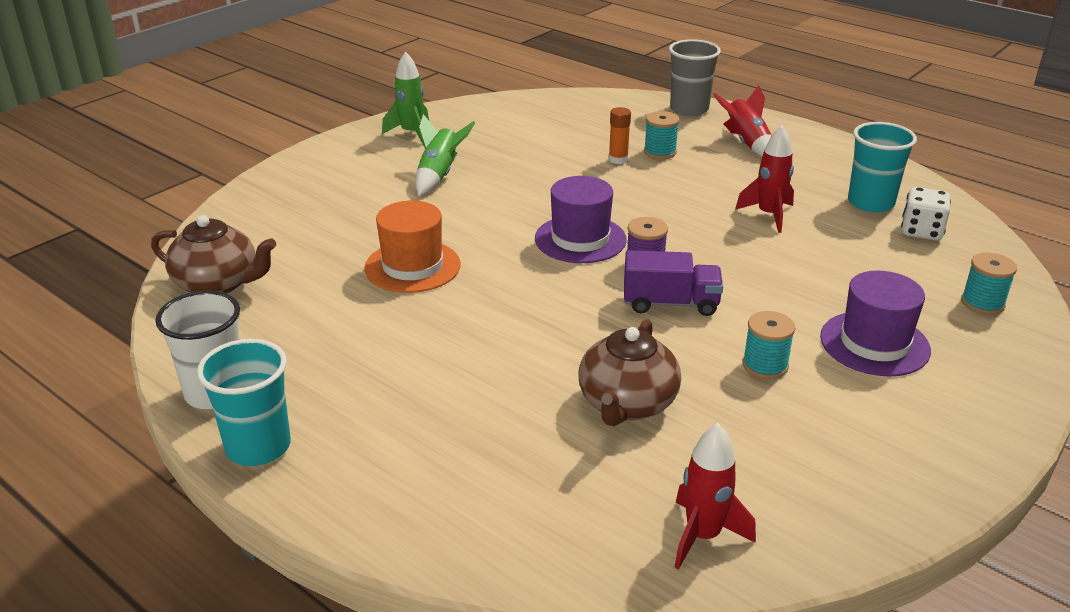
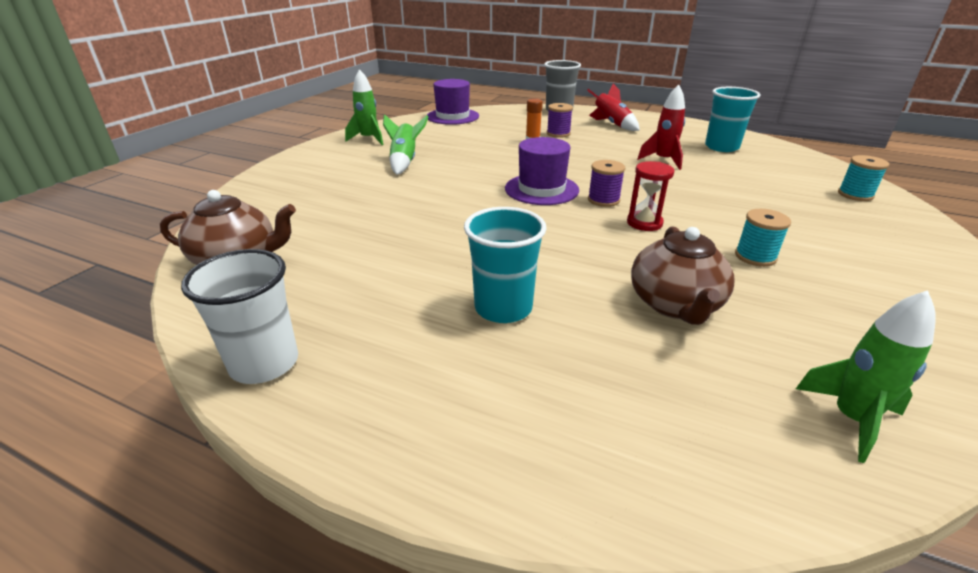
camera: 15 degrees left, 0 degrees up
turquoise cup [197,339,291,466] -> turquoise cup moved to [464,207,547,323]
orange hat [364,201,461,293] -> none
purple truck [624,250,723,316] -> red hourglass [627,161,675,231]
turquoise spool [644,111,680,159] -> purple spool [547,103,573,138]
red rocket [675,423,756,569] -> green rocket [796,290,936,463]
purple hat [820,271,931,376] -> purple hat moved to [427,79,479,125]
white dice [901,187,951,241] -> none

